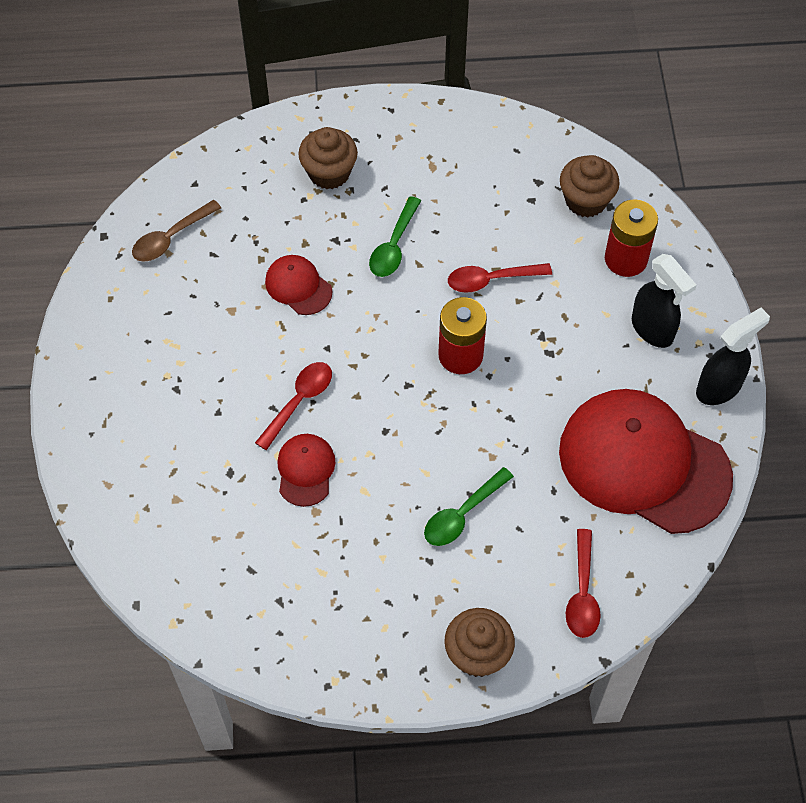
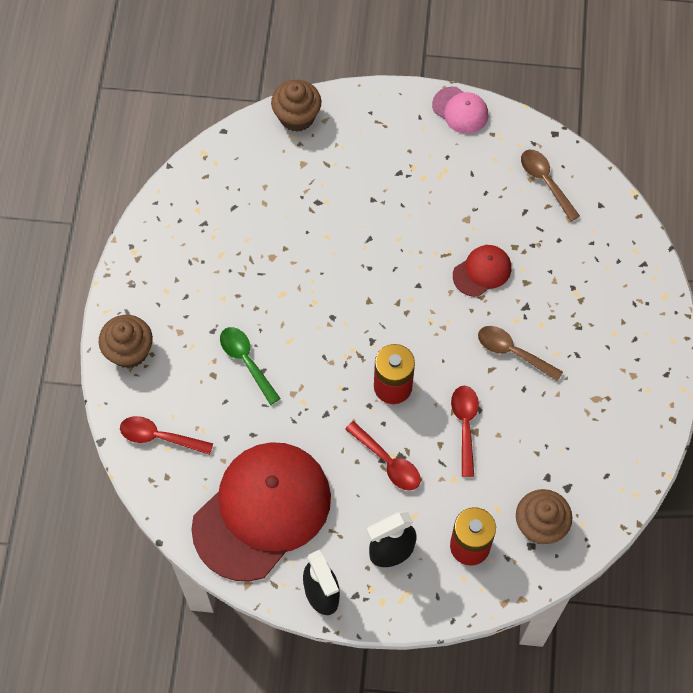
camera: 100 degrees right, 5 degrees up
red spoon [255,362,332,450] -> red spoon moved to [345,421,421,490]
red cap [277,434,335,507] -> none
brown cupcake [298,127,358,189] -> brown cupcake moved to [271,80,321,132]
green spoon [369,196,421,277] -> brown spoon [478,326,563,381]
none -> pink cap [432,87,488,134]

